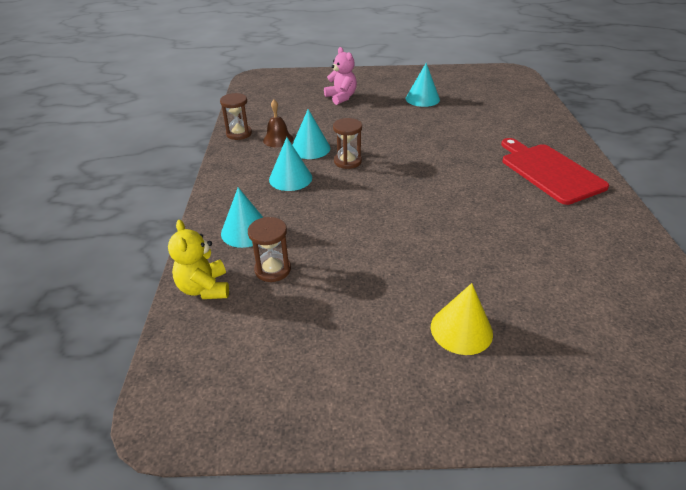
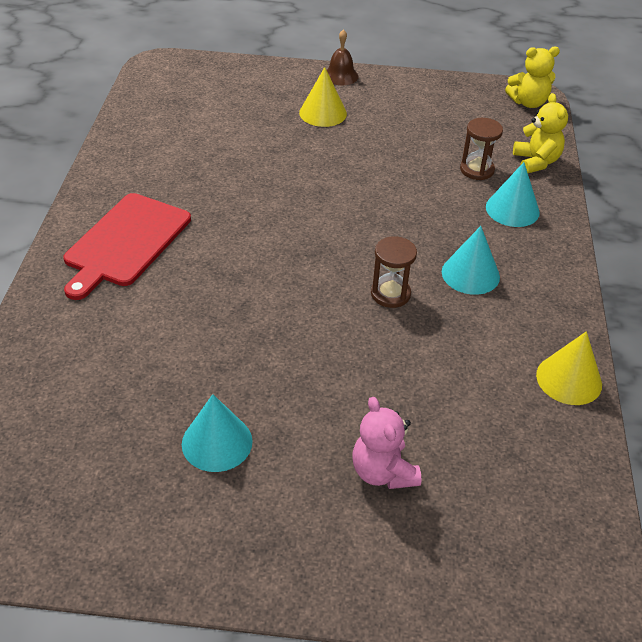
camera: 175 degrees left, 5 degrees up
brown hourglass [220,93,252,140] -> yellow cone [536,331,602,405]
brown bell [263,100,293,147] -> brown bell moved to [327,29,358,85]
turquoise cone [292,109,330,159] -> none
red cutting board [501,138,609,205] -> red cutting board turned 45 degrees clockwise [63,193,191,300]
none -> yellow teddy bear [505,47,560,108]

